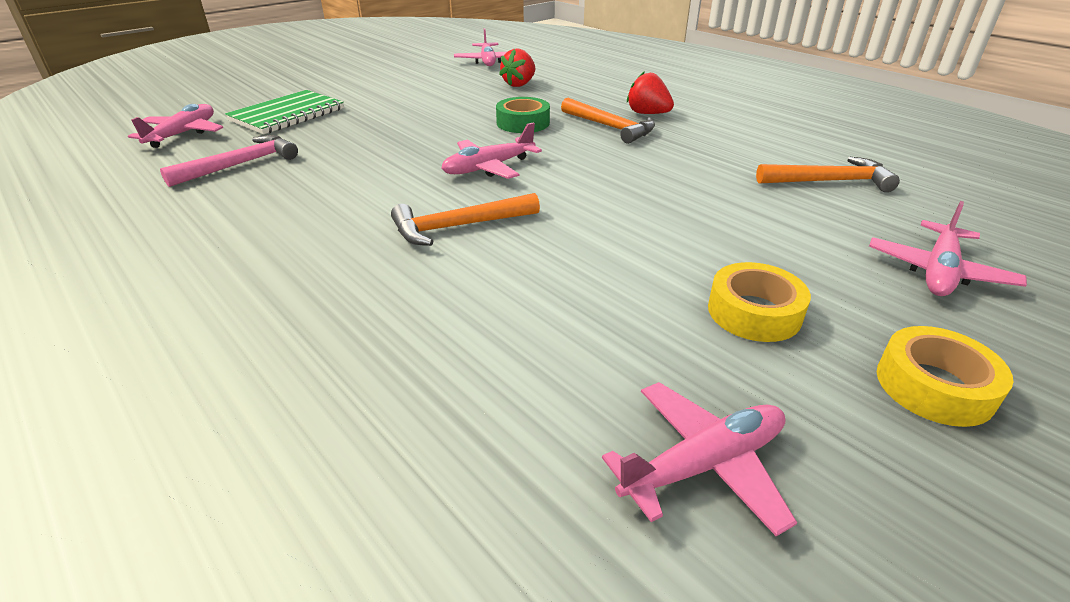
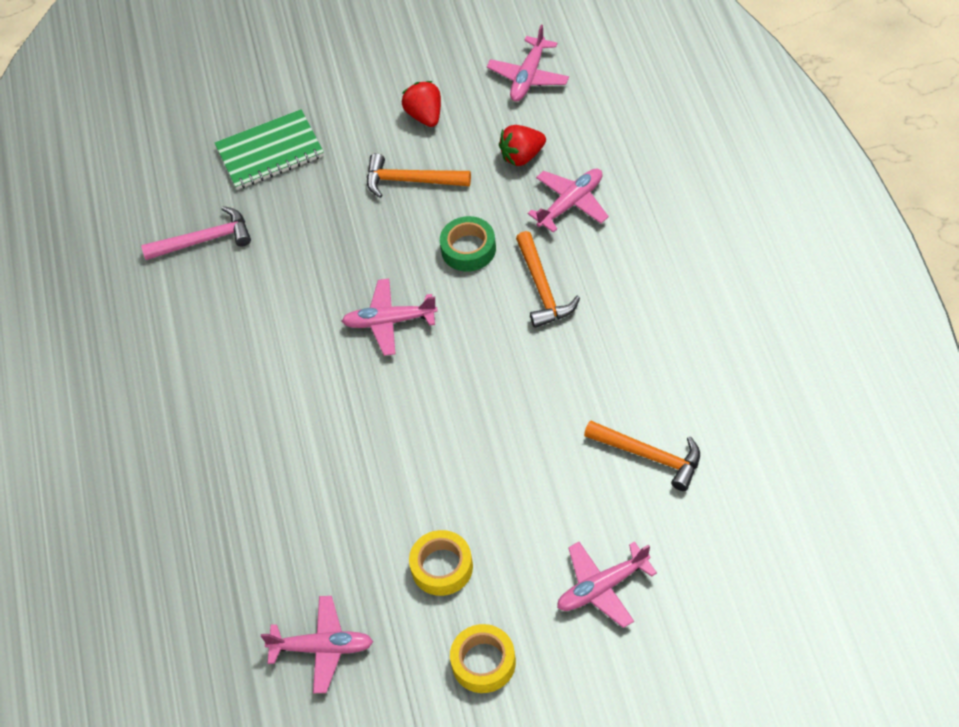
camera: 35 degrees right, 20 degrees up
pink plane [128,104,223,148] -> pink plane moved to [527,169,609,233]
orange hammer [391,193,540,246] -> orange hammer moved to [367,153,471,198]
red strawberry [627,71,674,114] -> red strawberry moved to [402,81,441,127]

